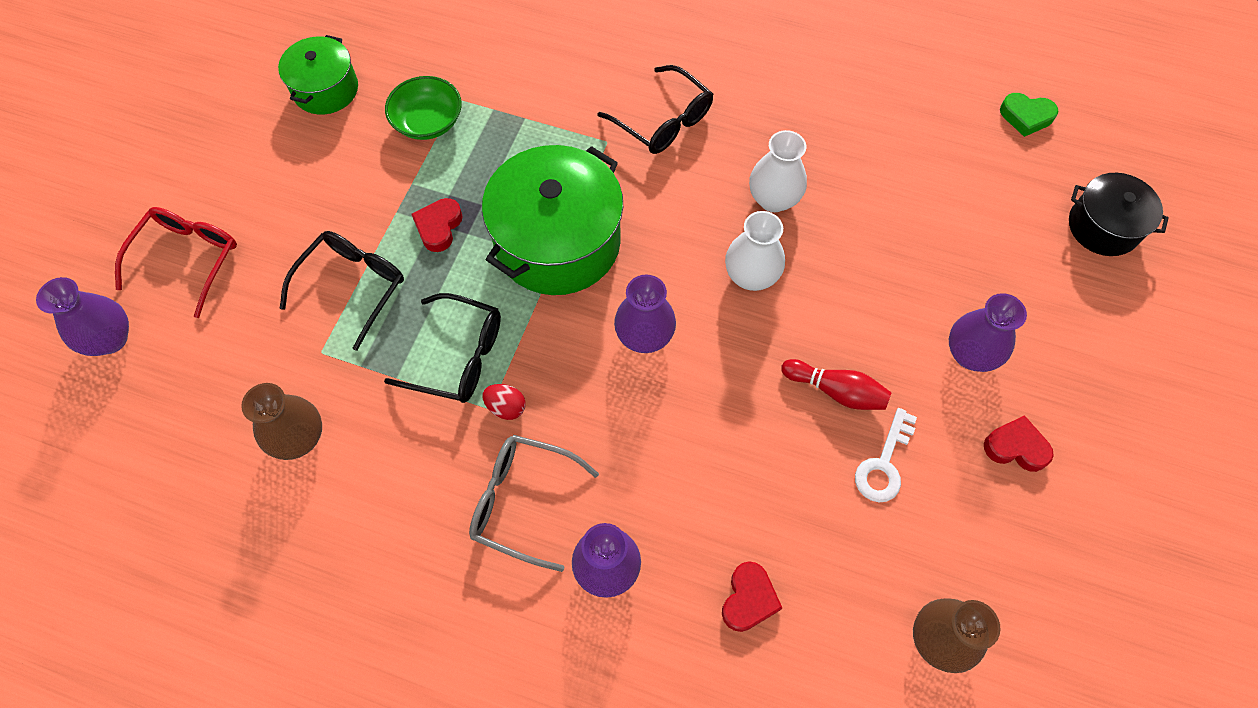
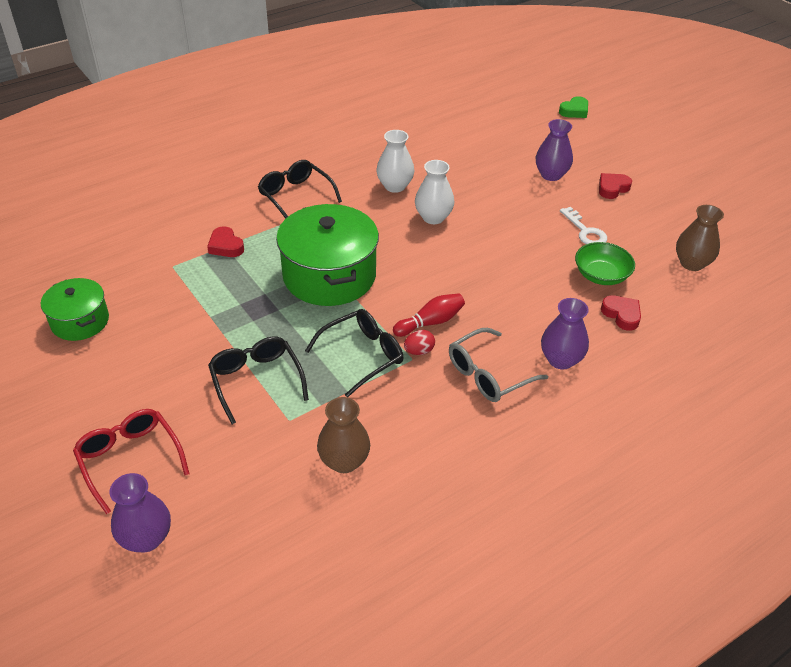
camera: 55 degrees left, 20 degrees down
green bowl [385,76,462,140] -> green bowl moved to [575,242,635,285]
red heart [411,198,463,252] -> red heart moved to [207,226,244,257]
black glasses [597,65,713,154] -> black glasses turned 120 degrees counterclockwise [258,160,342,219]
purple vase [614,274,676,353] -> none
red bowling pin [781,359,892,410] -> red bowling pin moved to [393,293,465,337]
green heart [1000,93,1059,137] -> green heart moved to [559,96,588,118]
black pot [1069,173,1169,256] -> none

